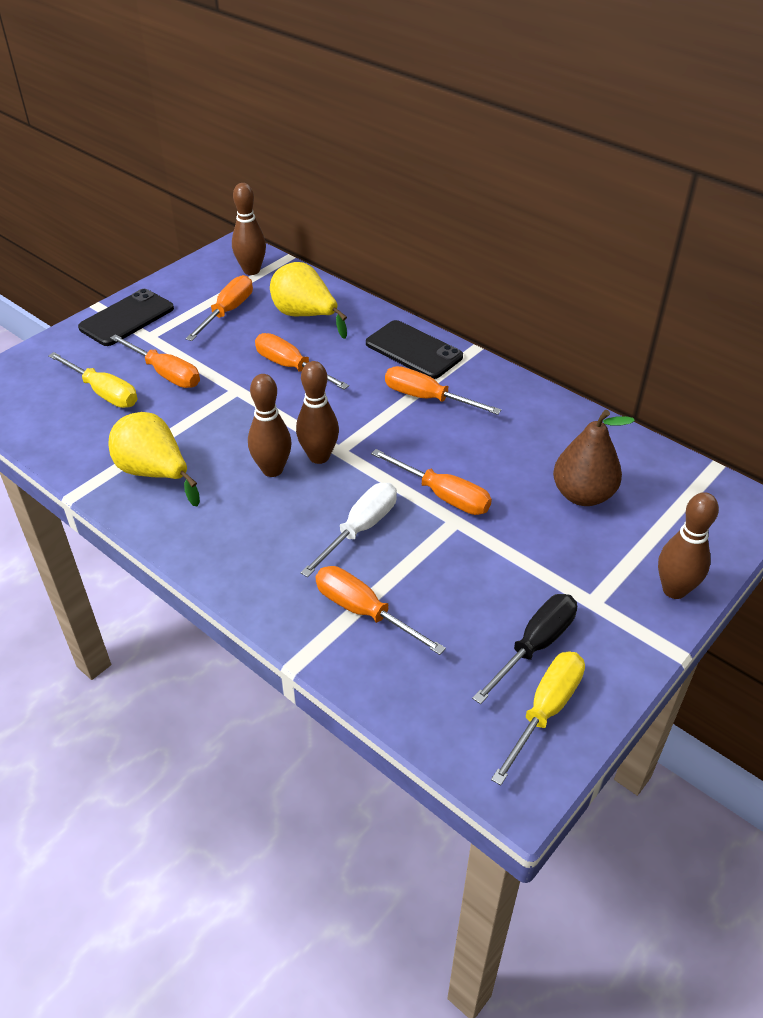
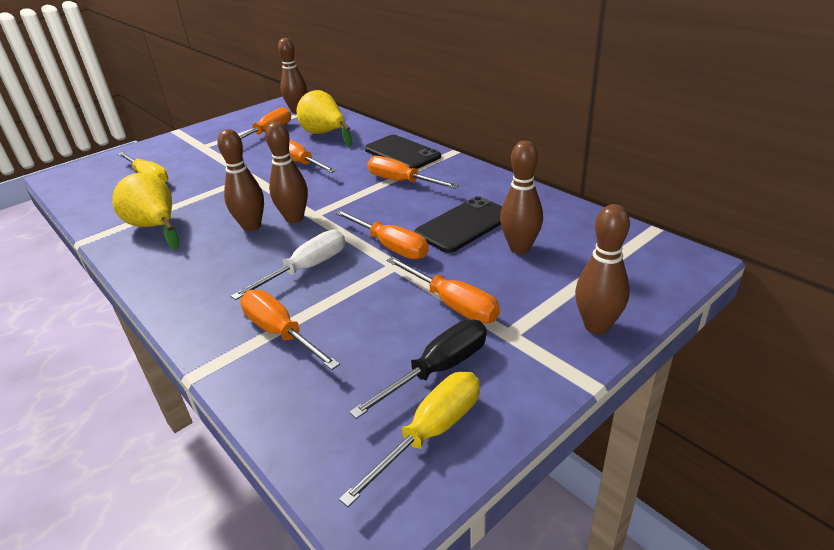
camera: 10 degrees right, 10 degrees down
black phone [78,289,174,346] -> black phone moved to [414,196,502,253]
orange screwdriver [110,334,200,388] -> orange screwdriver moved to [387,256,500,323]
brown pear [553,410,635,506] -> brown bowling pin [500,141,543,254]

